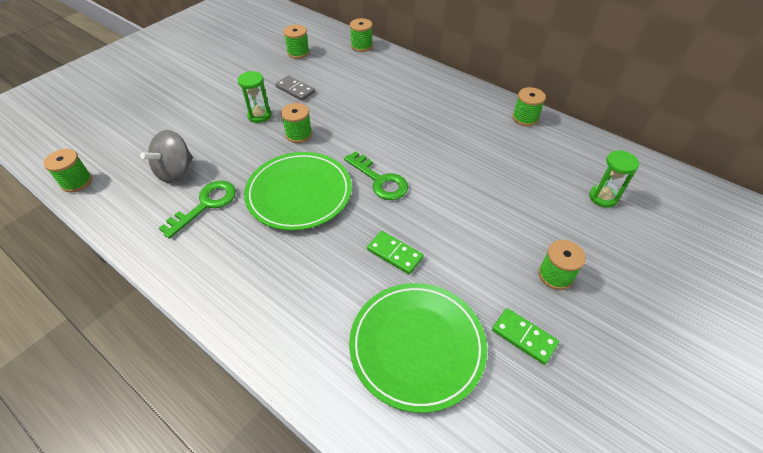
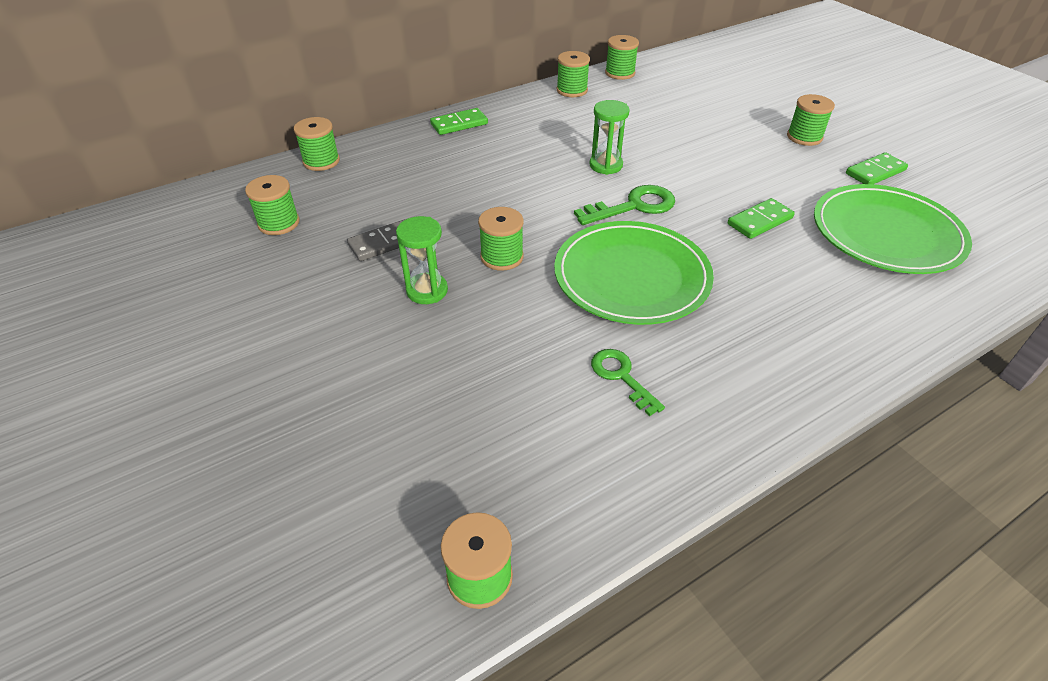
camera: 70 degrees left, 5 degrees down
grey spinning top [140,130,193,183] -> none
green key [159,181,236,239] -> green key [591,349,665,416], size x0.66
green hourglass [589,150,639,208] -> green hourglass moved to [589,100,630,175]
none -> green domino [430,108,488,135]
none -> green spool [605,35,639,80]

